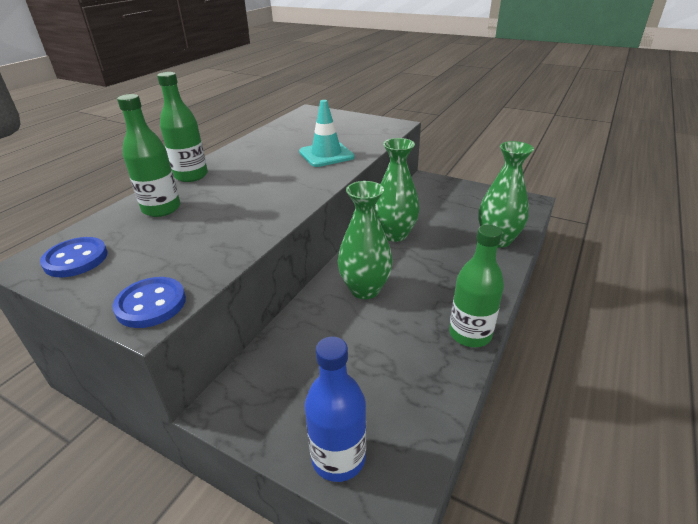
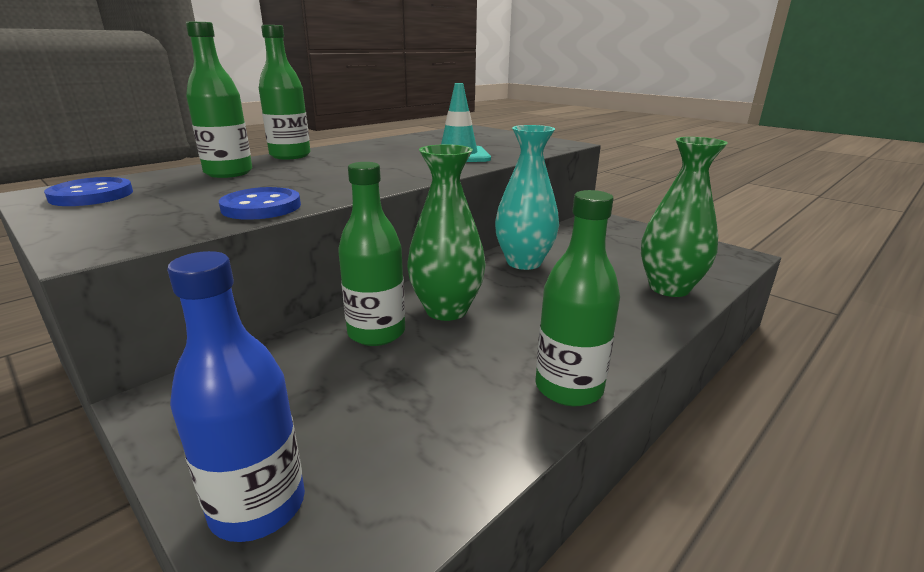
camera: 15 degrees right, 10 degrees down
blue button [112,277,186,328] -> blue button moved to [219,187,301,220]
green vase [375,138,420,242] -> turquoise vase [495,125,559,270]
none -> green bottle [338,162,405,346]

